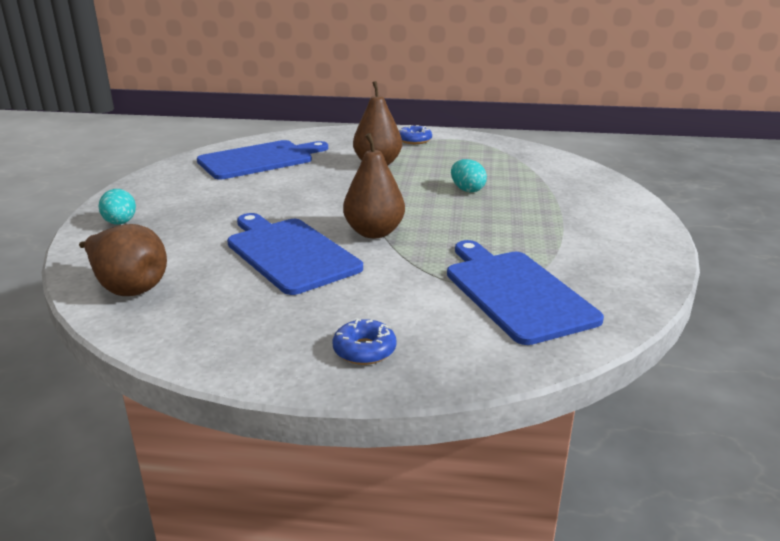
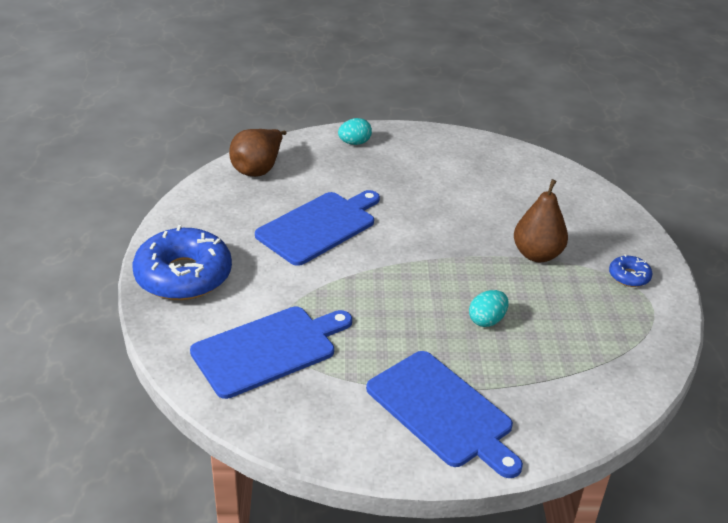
camera: 80 degrees right, 10 degrees up
blue cutting board [197,140,328,180] -> blue cutting board moved to [366,351,523,478]
blue donut [333,318,396,365] -> blue donut [132,225,232,300], size x2.24
brown pear [343,133,405,238] -> none

